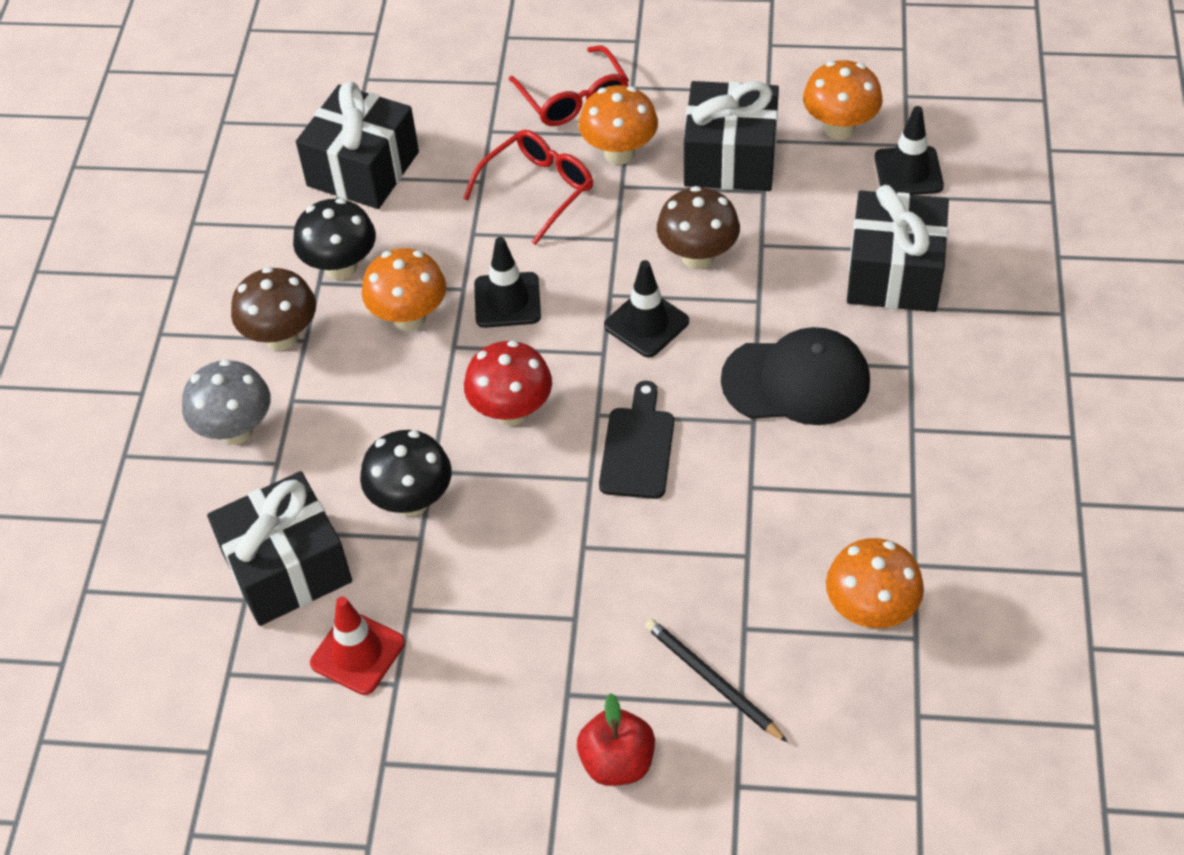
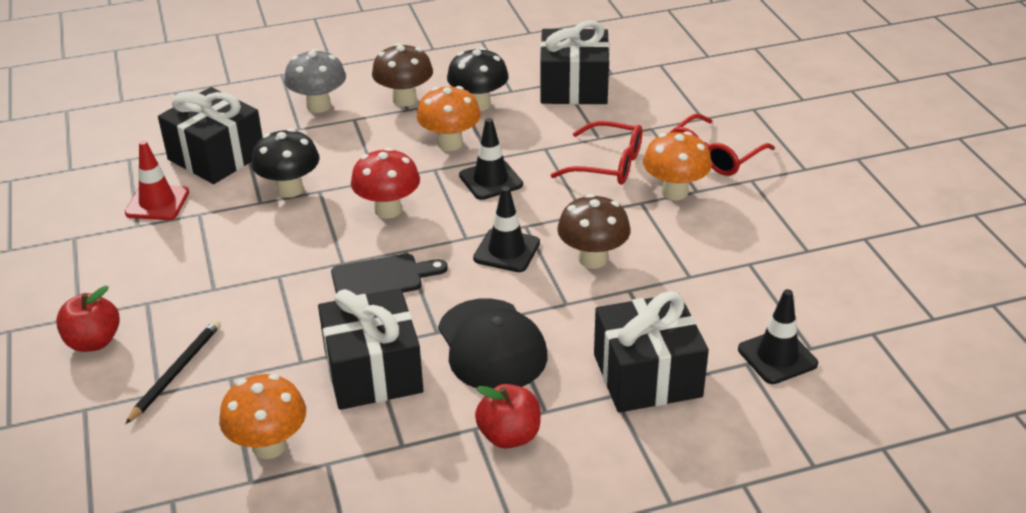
camera: 65 degrees right, 15 degrees down
black gift [684,81,779,191] -> black gift moved to [318,289,424,410]
orange mushroom [803,60,883,140] -> none
none -> red apple [475,384,541,449]

